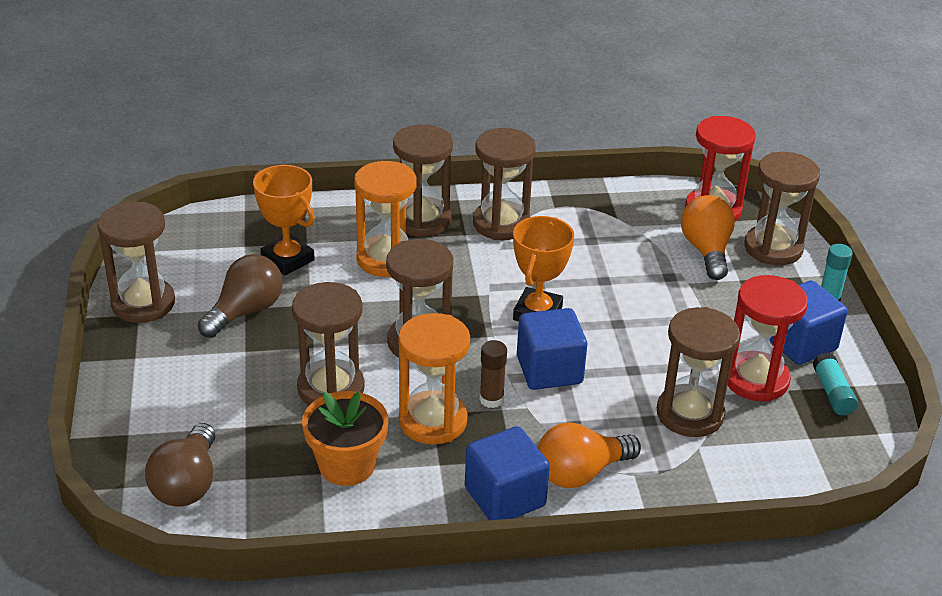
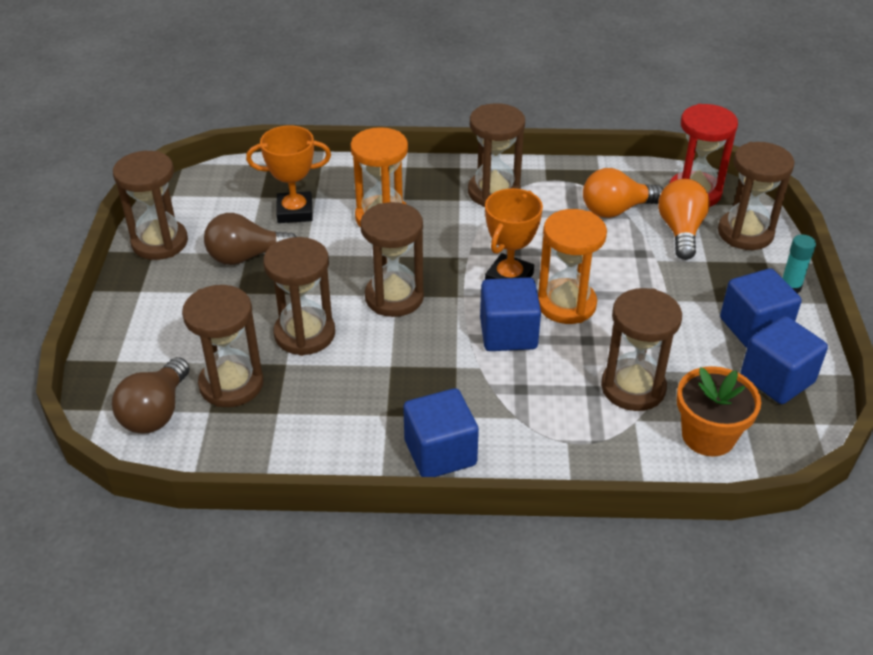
camera: 10 degrees right, 5 degrees up
brown light bulb [198,254,283,338] -> brown light bulb turned 150 degrees counterclockwise [204,213,296,265]
orange trophy [253,165,315,275] -> orange trophy turned 60 degrees counterclockwise [246,125,331,223]
orange flower pot [302,391,388,486] -> orange flower pot moved to [677,366,761,457]
brown hourglass [393,124,453,237] -> brown hourglass moved to [182,285,264,407]
orange hourglass [398,313,470,445] -> orange hourglass moved to [538,209,607,324]
brown glue stick [480,340,507,408] -> none
orange light bulb [538,422,641,488] -> orange light bulb moved to [583,168,663,218]
red hourglass [727,275,808,402] -> none
turquoise glue stick [813,353,858,415] -> blue cube [741,316,828,404]

